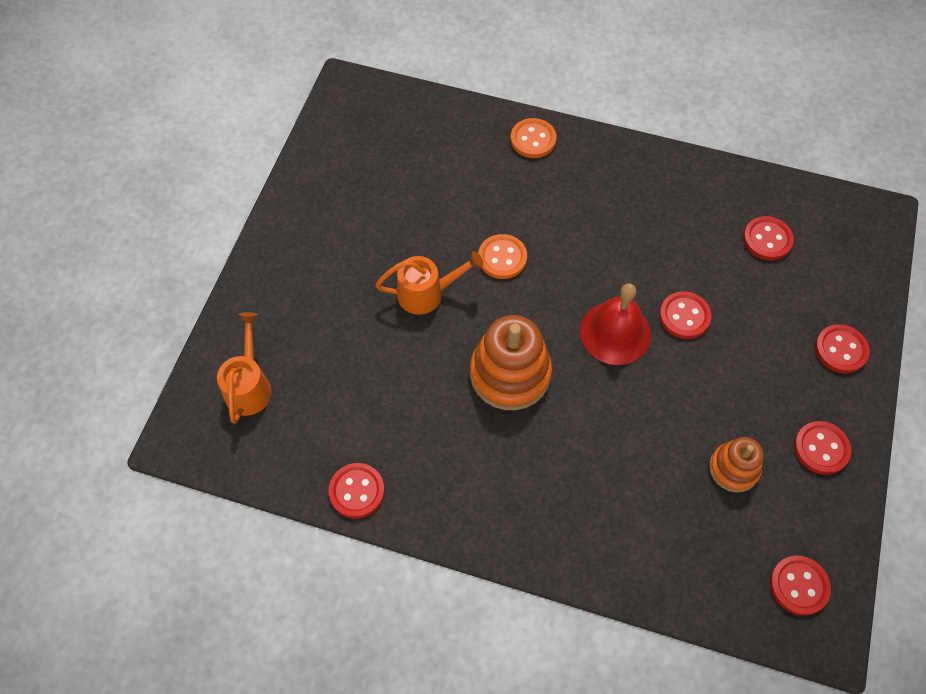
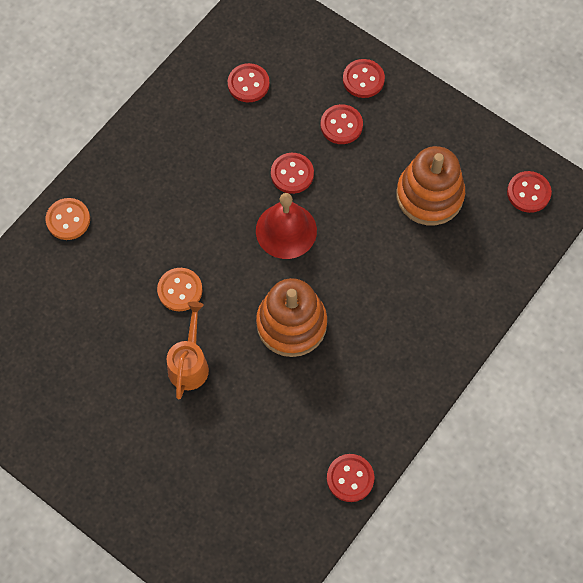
camera: 70 degrees left, 5 degrees up
orange watering can [217,312,272,424] -> none
orange stacking toy [709,437,764,492] -> orange stacking toy [396,146,465,225], size x1.70
red button [794,421,851,475] -> red button moved to [321,104,363,144]

